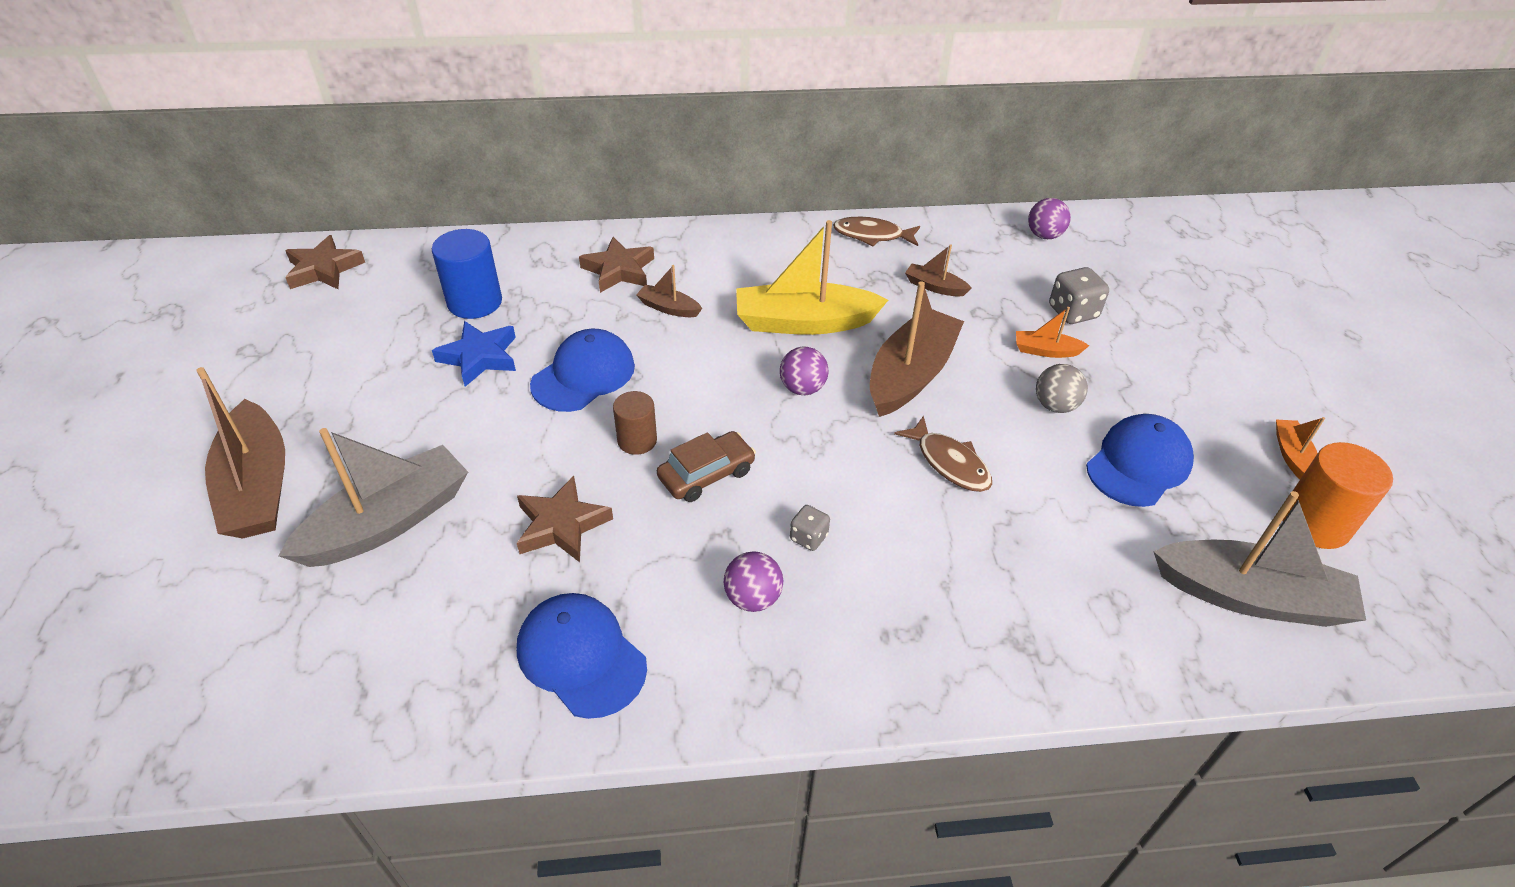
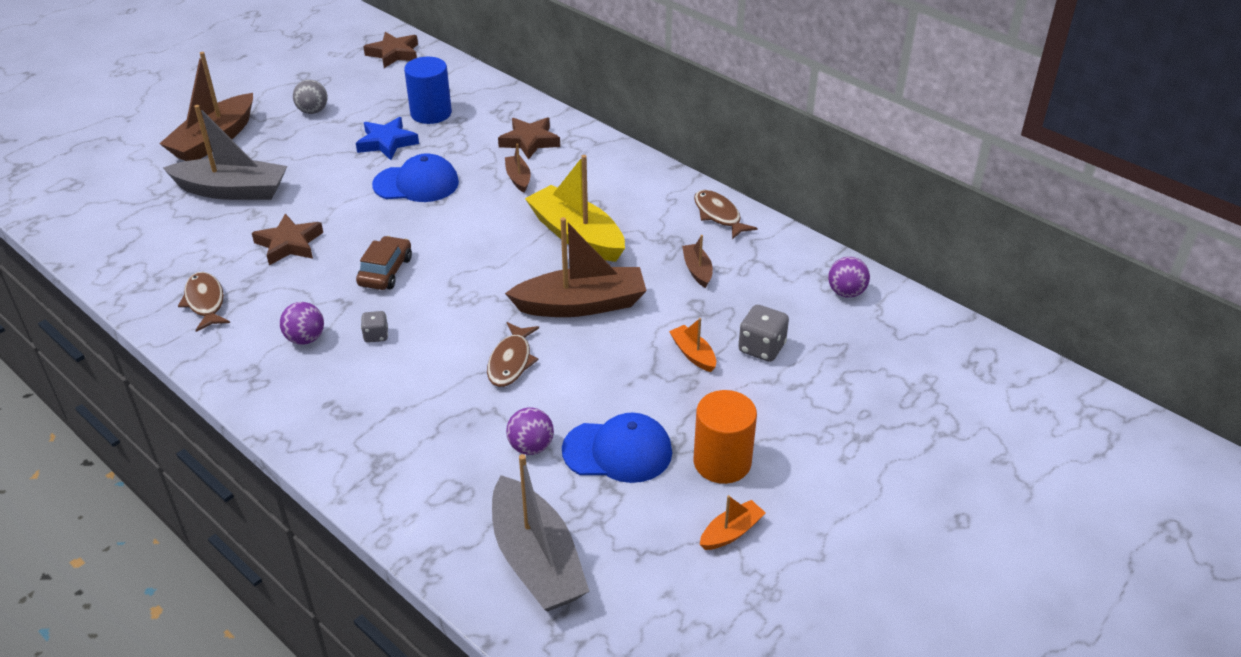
camera: 50 degrees right, 5 degrees down
blue cap [517,593,647,719] -> brown fish [178,272,230,332]
brown cylinder [613,391,657,455] -> none
brown car [657,431,756,502] -> brown car turned 90 degrees counterclockwise [356,236,412,290]
purple ball [780,346,828,395] -> purple ball moved to [506,407,554,455]
grey ball [1036,364,1088,413] -> grey ball moved to [293,80,328,114]
orange cylinder [1283,442,1393,549] -> orange cylinder moved to [694,390,757,484]

